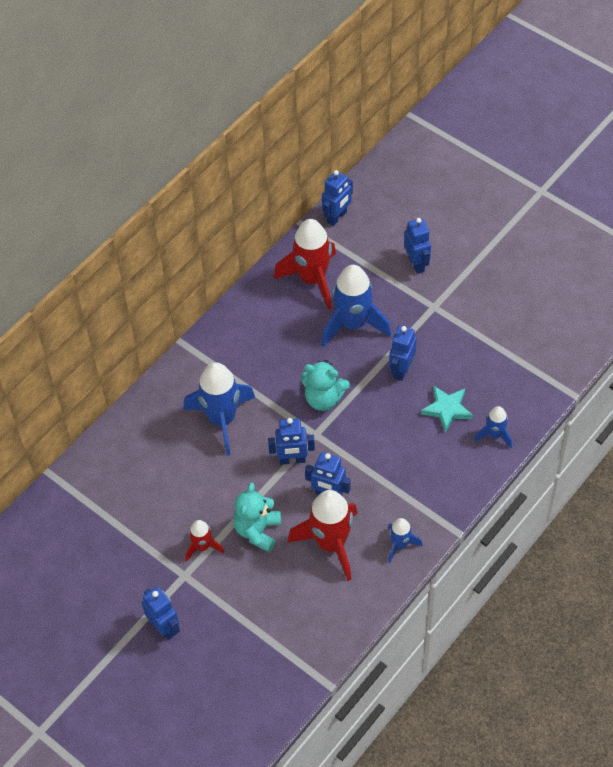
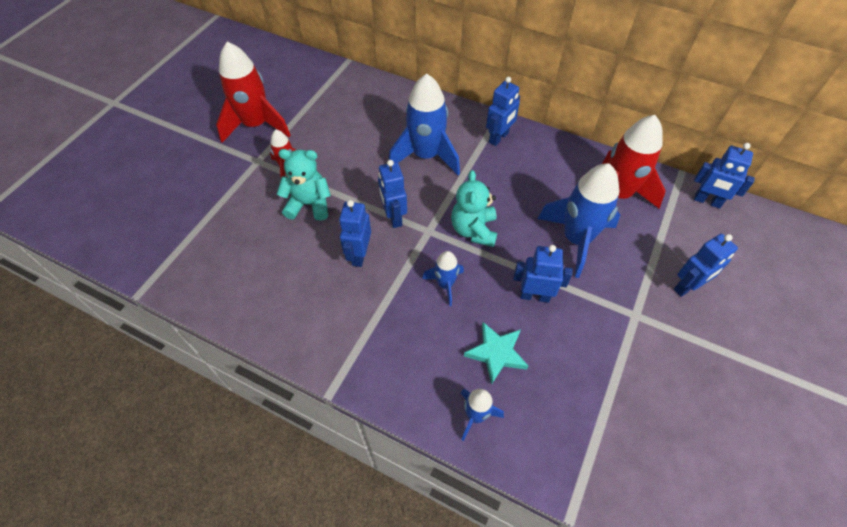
camera: 75 degrees right, 0 degrees up
blue robot [142,587,180,640] -> blue robot moved to [486,77,520,146]
red rocket [288,490,357,581] -> red rocket moved to [216,42,291,143]
blue rocket [388,518,423,563] -> blue rocket moved to [422,251,464,306]

